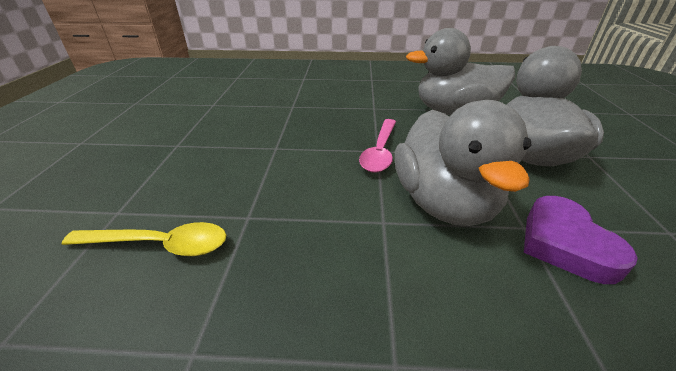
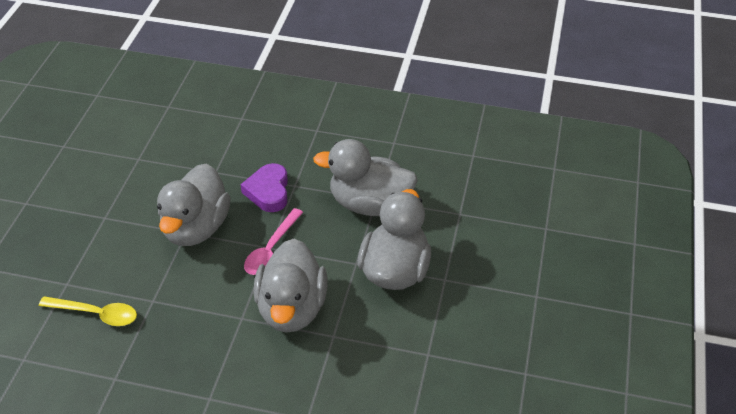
camera: 10 degrees right, 10 degrees up
purple heart [524,196,638,284] -> purple heart moved to [241,163,288,212]
none -> grey duck [157,164,231,246]

